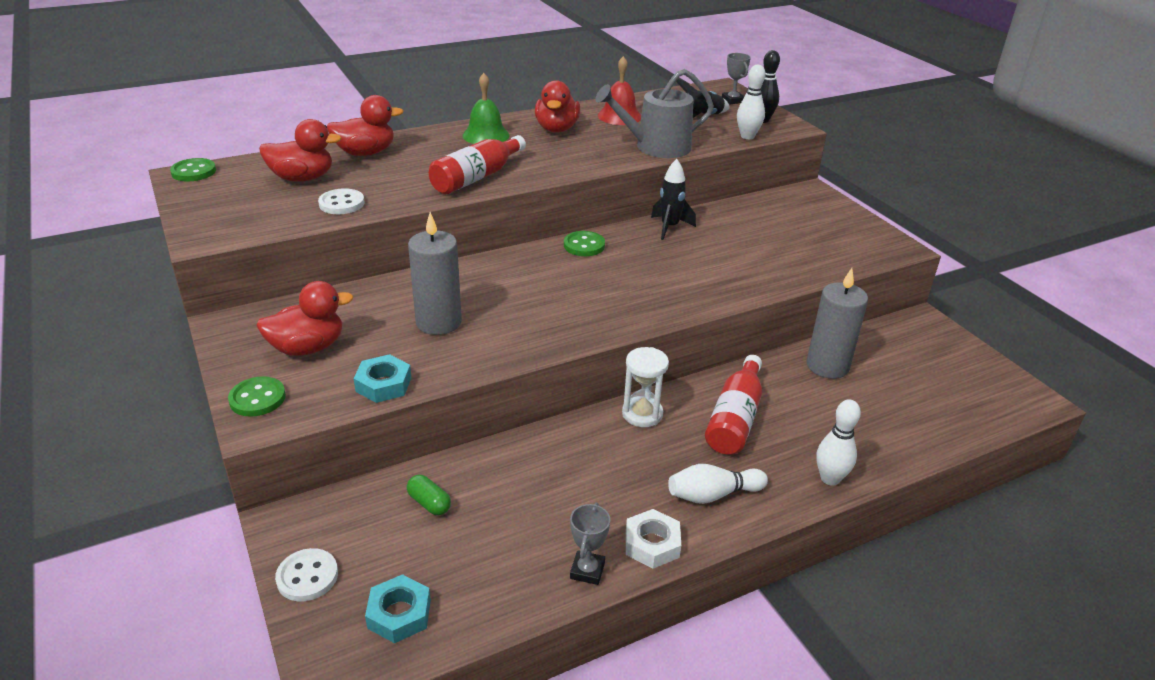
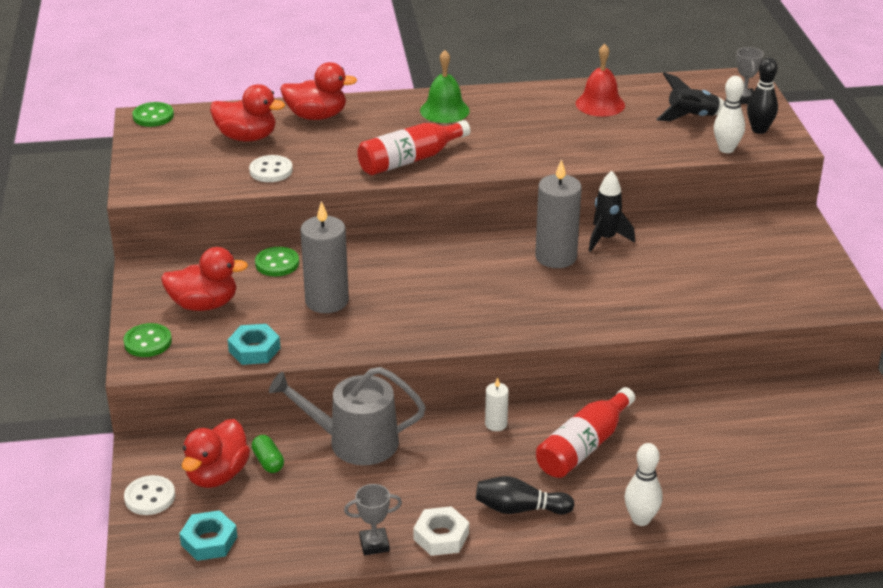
camera: 20 degrees right, 0 degrees up
red duck [535,80,580,133] -> red duck moved to [182,419,250,488]
green button [564,231,605,256] -> green button moved to [255,247,299,277]
grey trophy [570,502,610,585] -> grey trophy turned 45 degrees clockwise [344,484,402,555]
grey watering can [595,69,714,158] -> grey watering can moved to [269,367,426,465]
white hourglass [622,347,669,427] -> white candle [485,377,509,431]
white bowling pin [668,464,768,504] -> black bowling pin [476,476,575,514]
grey candle [806,268,868,379] -> grey candle moved to [535,159,582,268]

